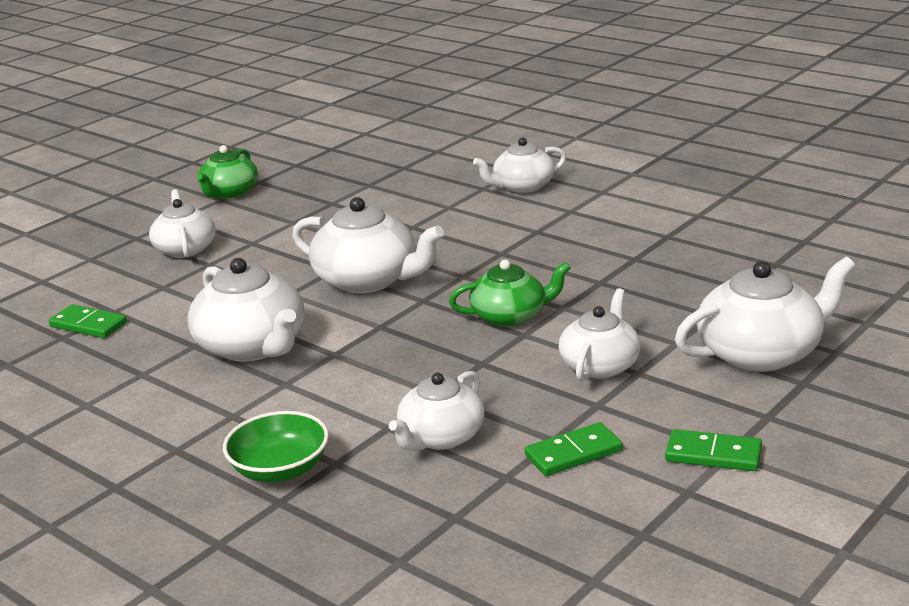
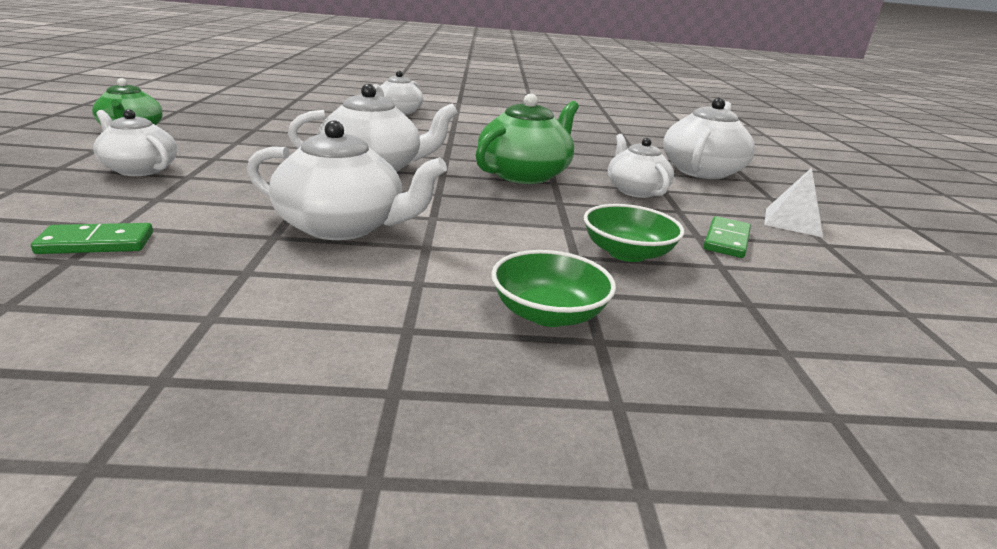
camera: 45 degrees left, 0 degrees up
white teapot [389,371,485,451] -> green bowl [584,204,684,262]
green teapot [449,260,571,327] -> green teapot [475,94,579,184], size x1.51
green domino [665,429,762,471] -> white pyramid [764,168,823,237]

